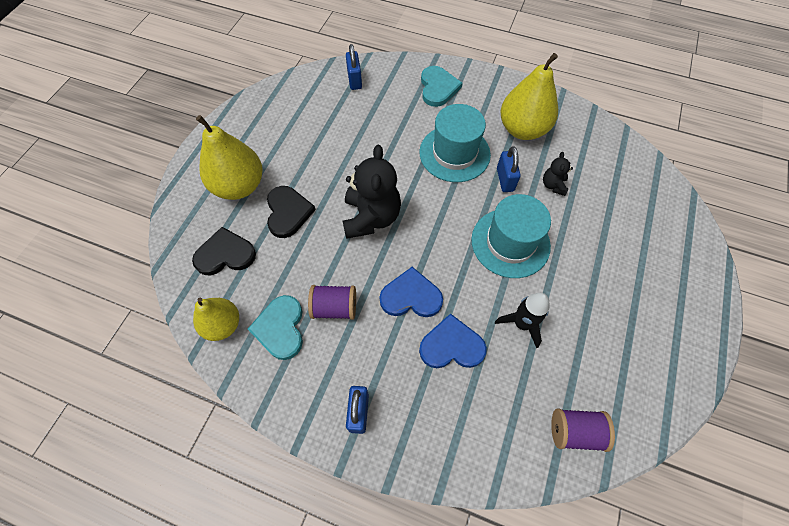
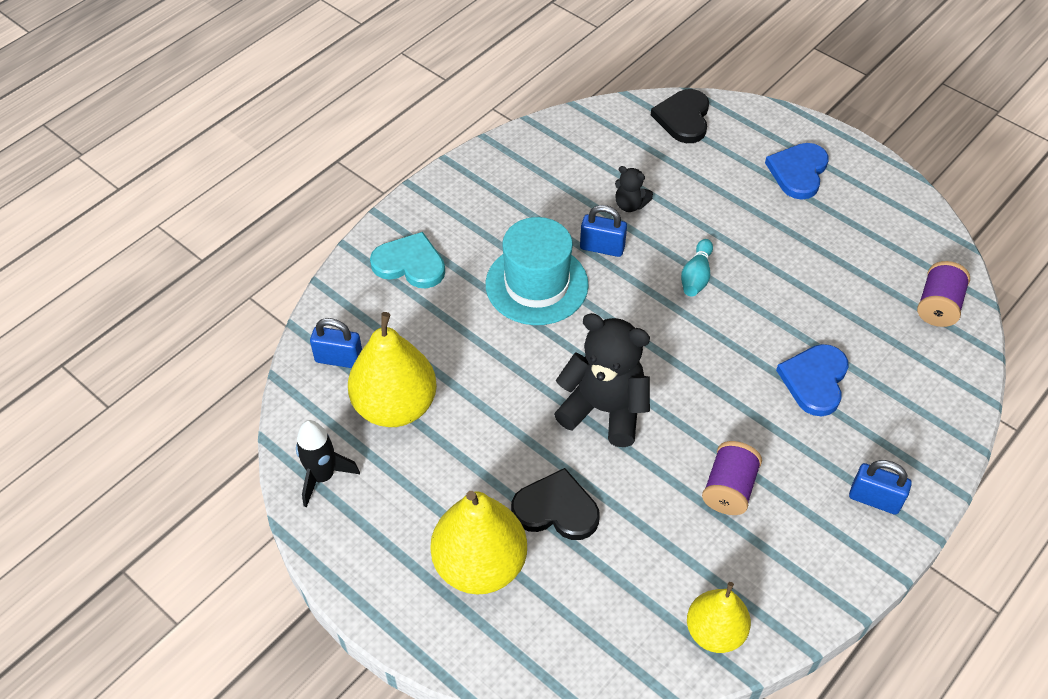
camera: 70 degrees left, 10 degrees down
black heart [192,227,256,275] -> black heart moved to [651,89,709,143]
turquoise heart [248,295,303,360] -> none
blue heart [379,267,443,317] -> blue heart moved to [765,143,829,200]
turquoise hat [471,194,551,278] -> turquoise bowling pin [681,239,713,296]
black rocket [495,293,549,349] -> black rocket moved to [296,420,360,508]
yellow pear [500,53,558,140] -> yellow pear moved to [348,312,437,427]

